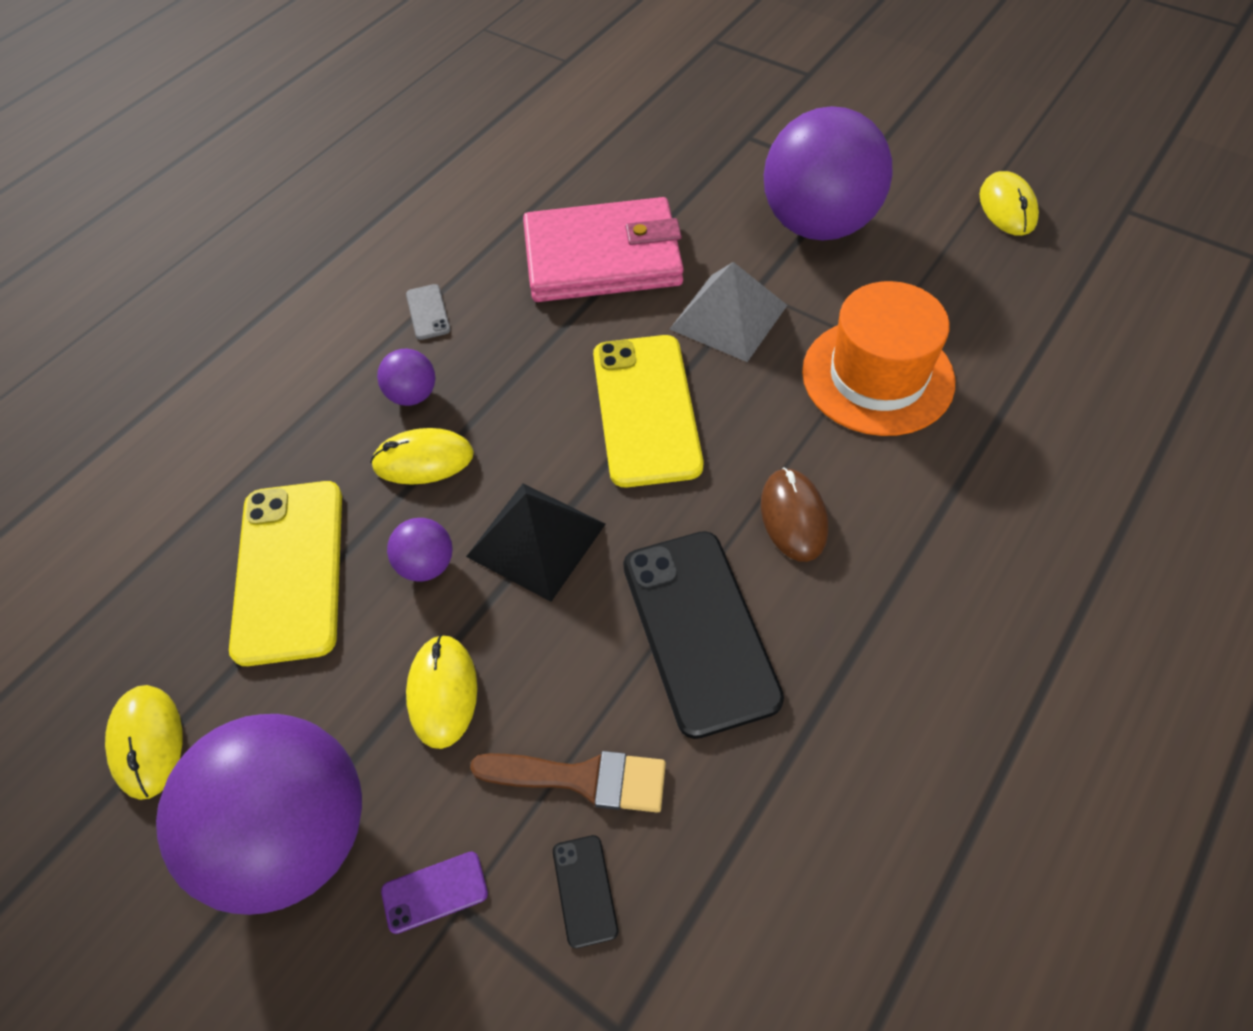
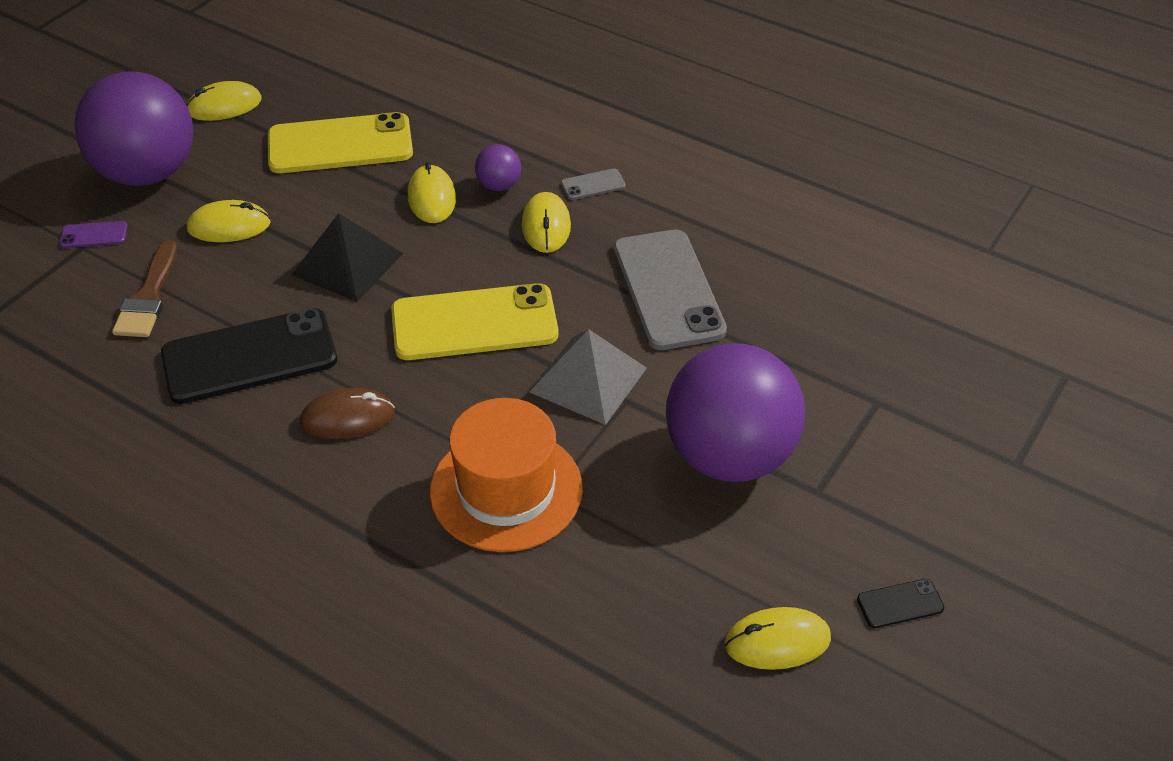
camera: 85 degrees right, 10 degrees down
purple phone [381,851,488,934] -> purple phone turned 75 degrees counterclockwise [60,221,128,248]
purple ball [387,518,453,582] -> none
pink wallet [523,197,684,302] -> grey phone [613,229,727,350]
black phone [553,835,618,948] -> black phone moved to [857,579,944,628]
none -> yellow mouse [522,192,571,253]

